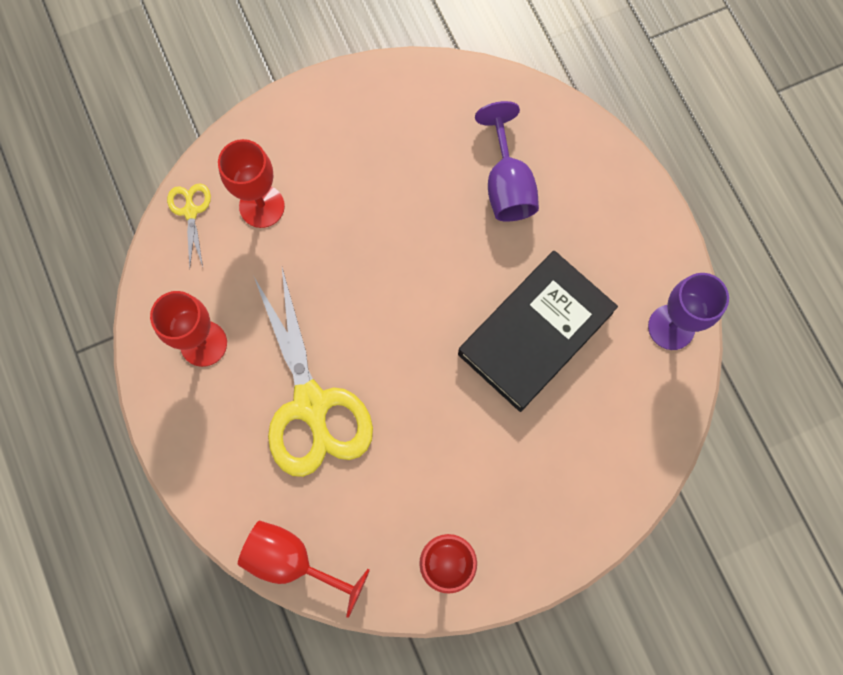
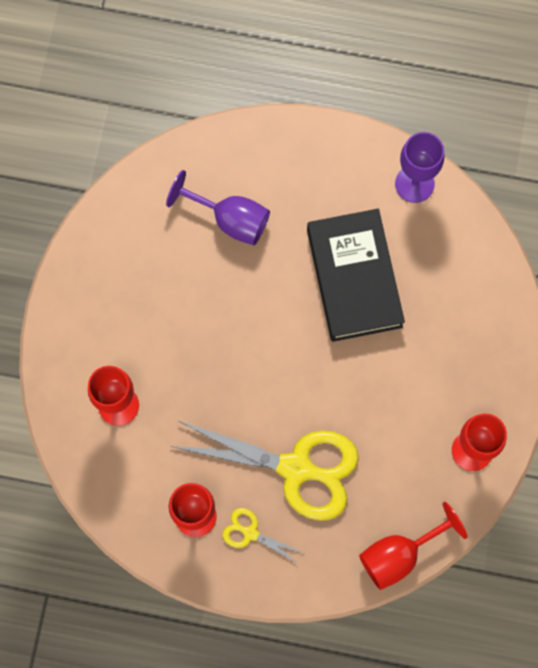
camera: 55 degrees left, 0 degrees up
yellow scissors [167,183,211,269] -> yellow scissors moved to [222,508,303,563]

